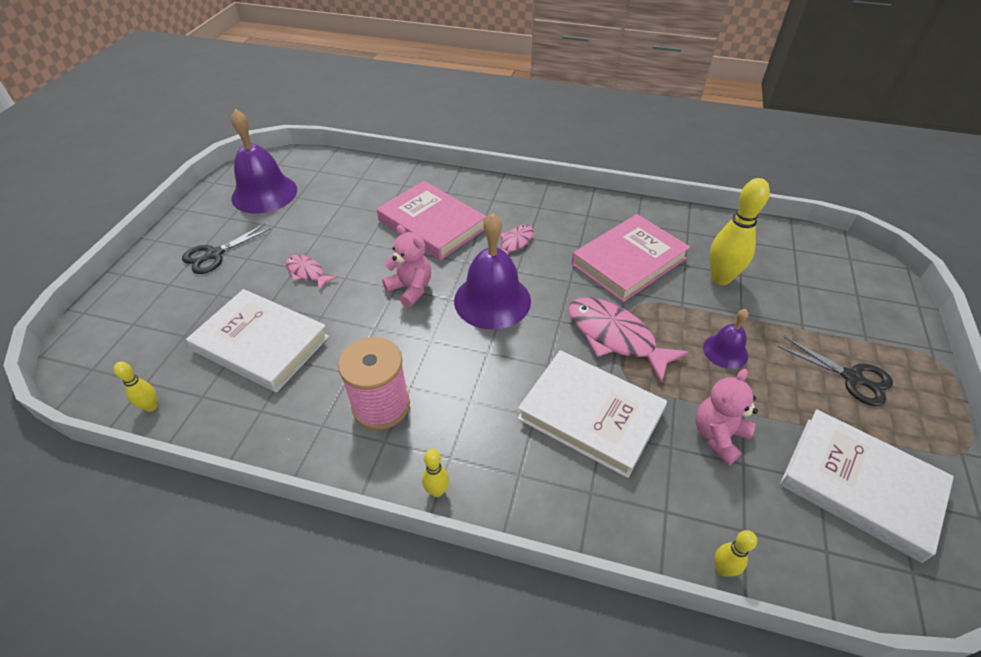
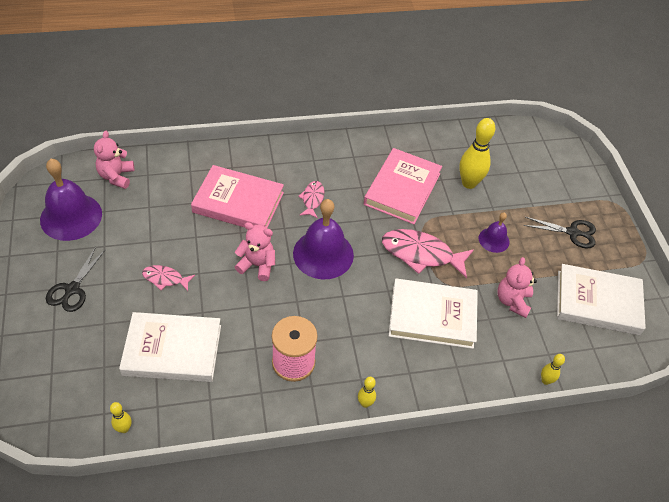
camera: 30 degrees left, 5 degrees up
none -> pink teddy bear [94,131,134,189]

